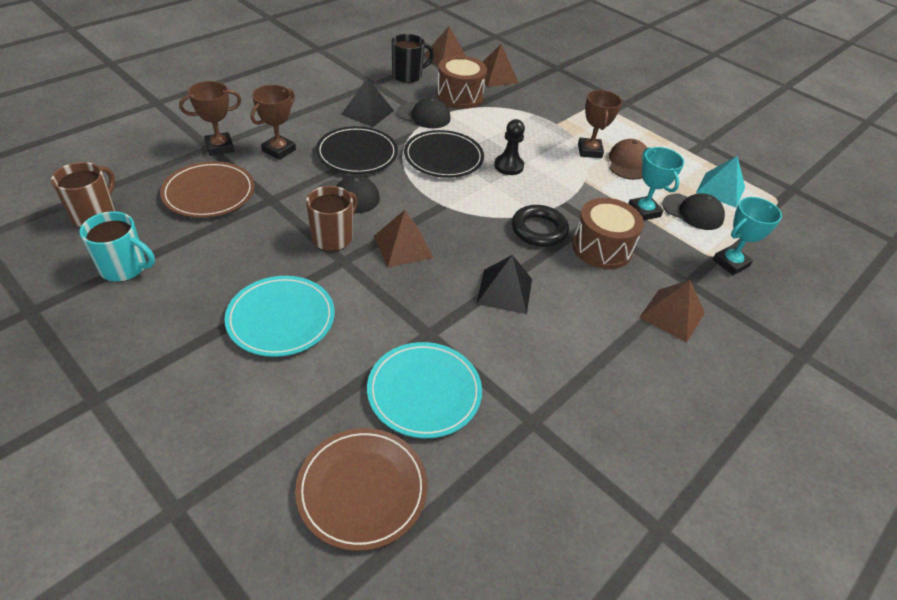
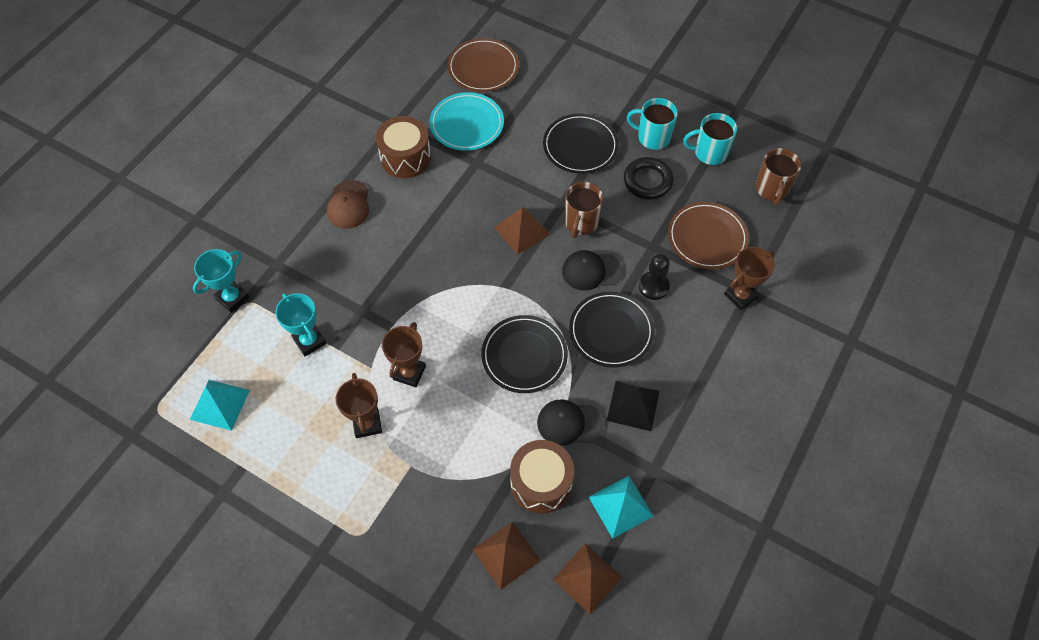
camera: 170 degrees right, 15 degrees up
turquoise plate [225,276,335,357] -> black plate [543,114,619,174]
brown trophy [251,85,296,160] -> brown trophy moved to [382,322,426,387]
black mug [391,34,434,83] -> turquoise pyramid [589,476,654,539]
black pyramid [476,255,532,314] -> none
black pawn [494,119,525,175] -> black pawn moved to [639,254,670,300]
black ring [512,205,569,247] -> black ring moved to [624,157,674,200]
brown drum [572,198,644,269] -> brown drum moved to [376,116,431,178]
brown cap [609,139,647,180] -> brown cap moved to [327,180,369,229]
brown pyramid [639,280,705,343] -> none
black cap [662,193,725,230] -> none
none -> turquoise mug [627,98,678,150]

